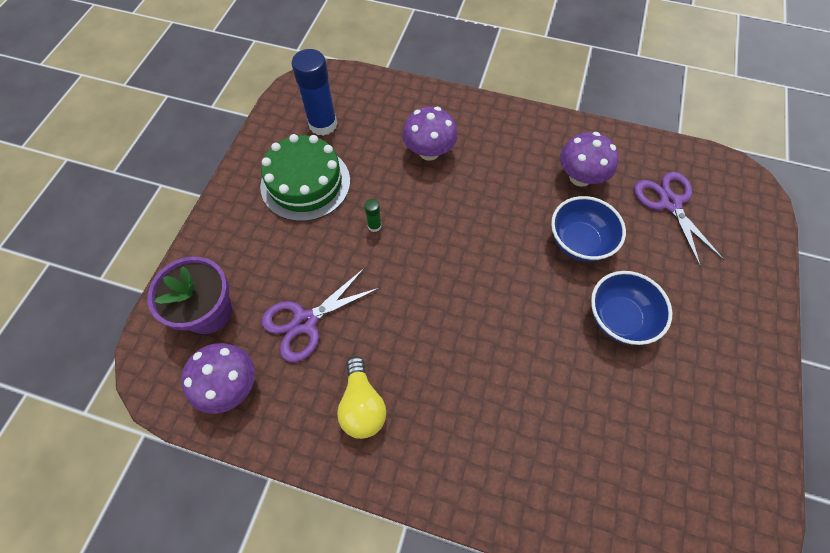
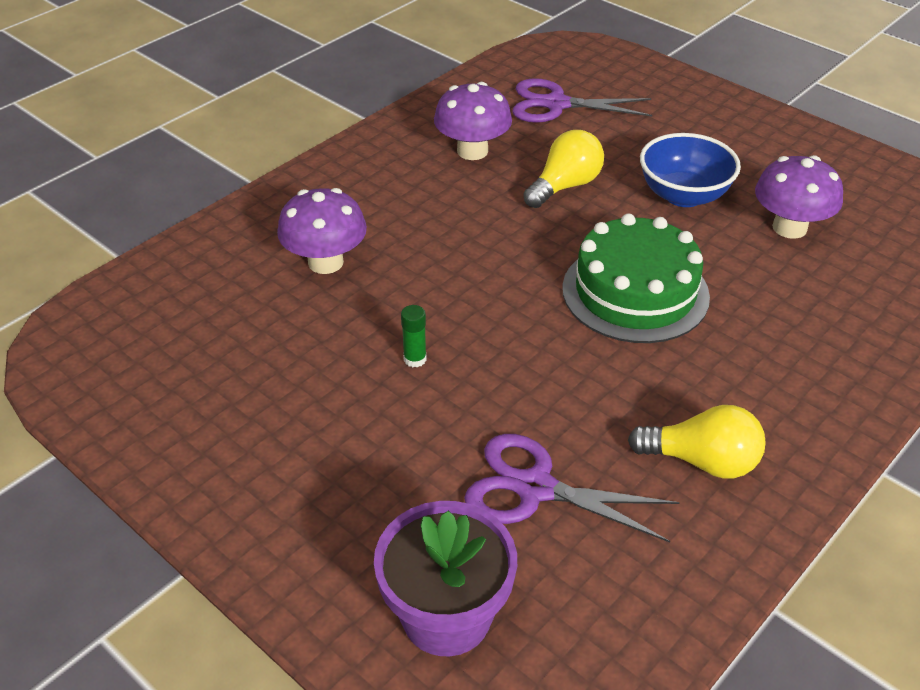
camera: 65 degrees left, 20 degrees down
purple mushroom [181,343,255,414] -> purple mushroom moved to [755,155,843,239]
green cake [260,134,350,221] -> green cake moved to [562,213,710,343]
purple scissors [262,268,381,362] -> purple scissors turned 120 degrees clockwise [464,434,680,542]
blue glue stick [292,49,337,136] -> none
blue bowl [551,196,626,262] -> yellow light bulb [523,130,604,208]

